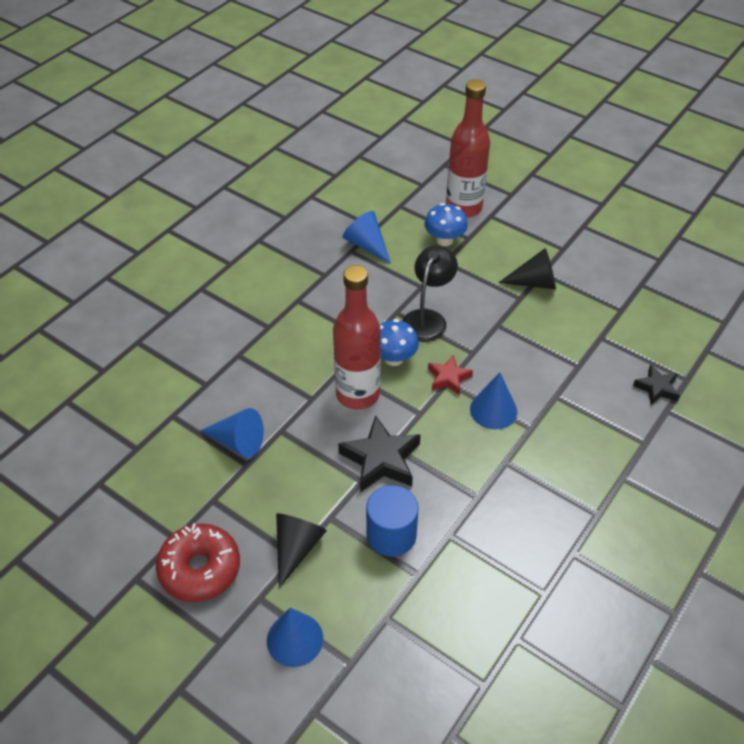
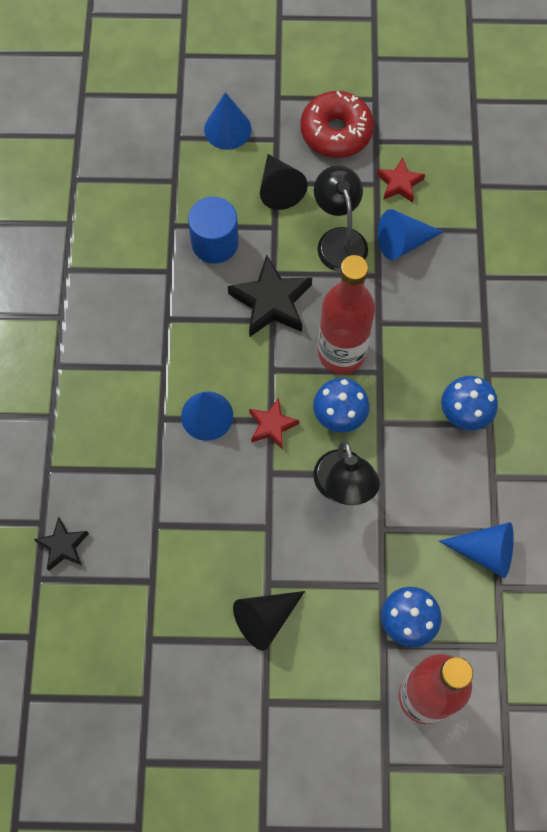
camera: 145 degrees right, 20 degrees up
none -> black lamp [314,165,368,272]
none -> red star [377,157,425,203]
none -> blue mushroom [441,376,498,430]

